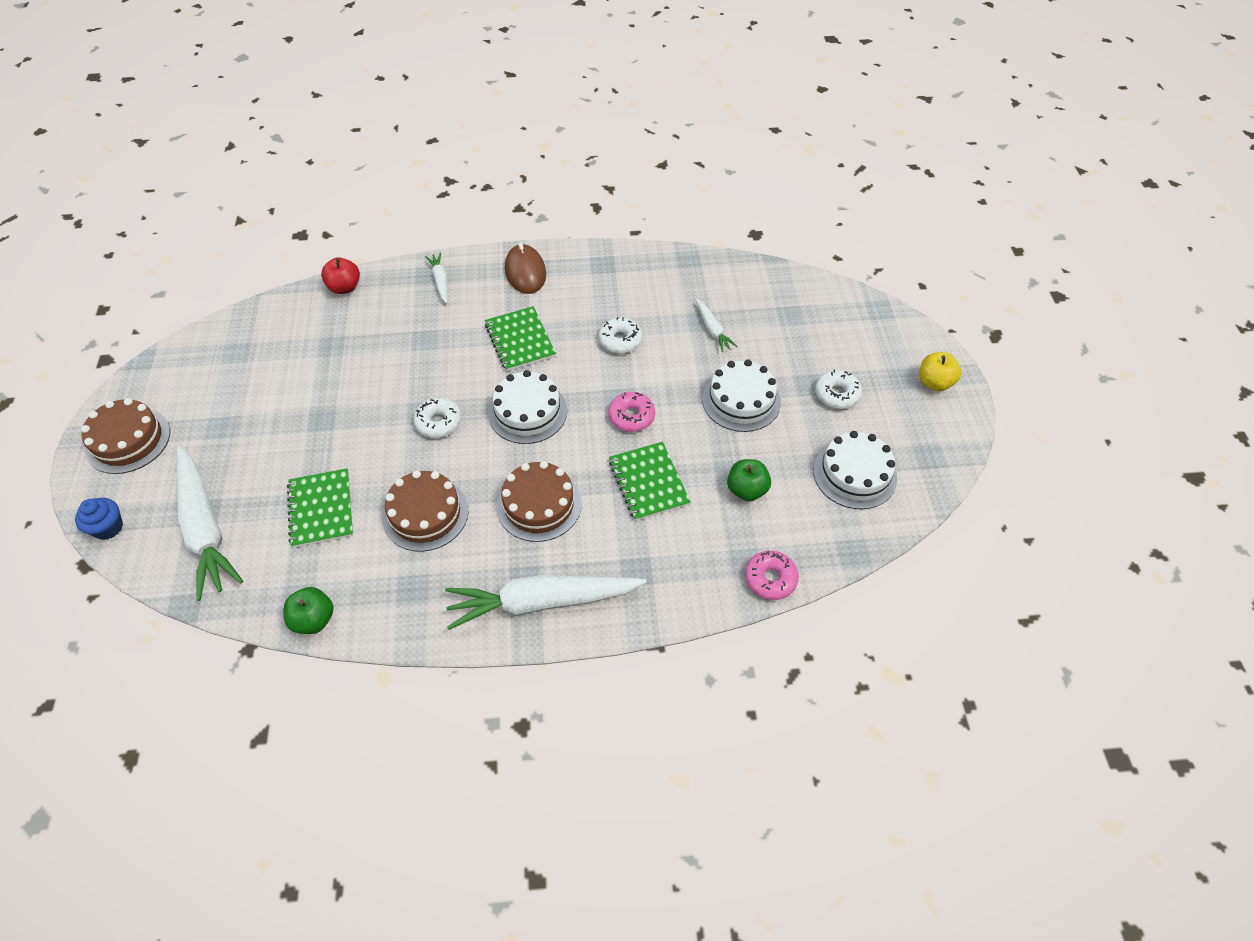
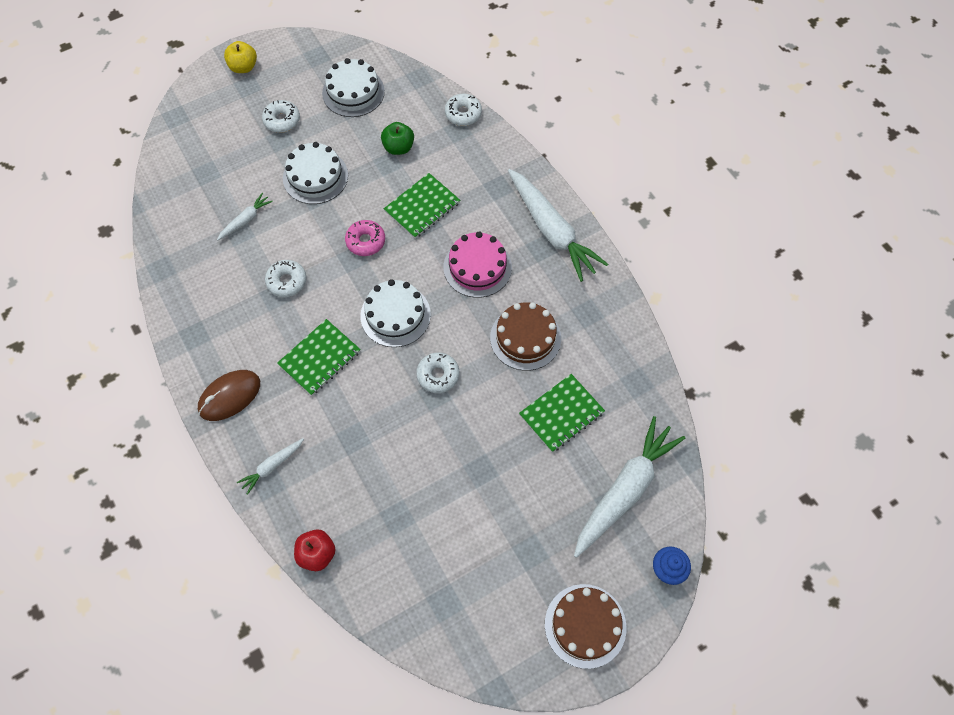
camera: 115 degrees left, 10 degrees up
green apple [283,587,334,634] -> none
brown cake [496,461,582,542] -> pink cake [444,232,512,298]
pink donut [745,551,799,600] -> white donut [445,94,482,126]

